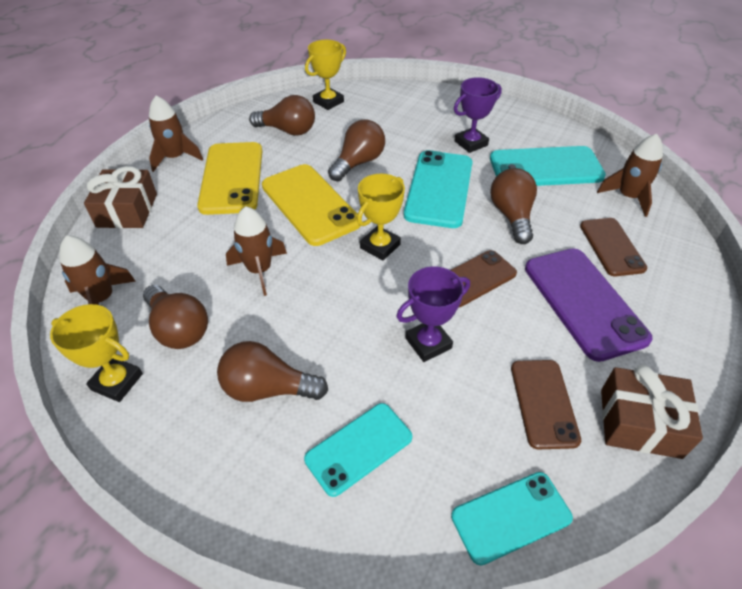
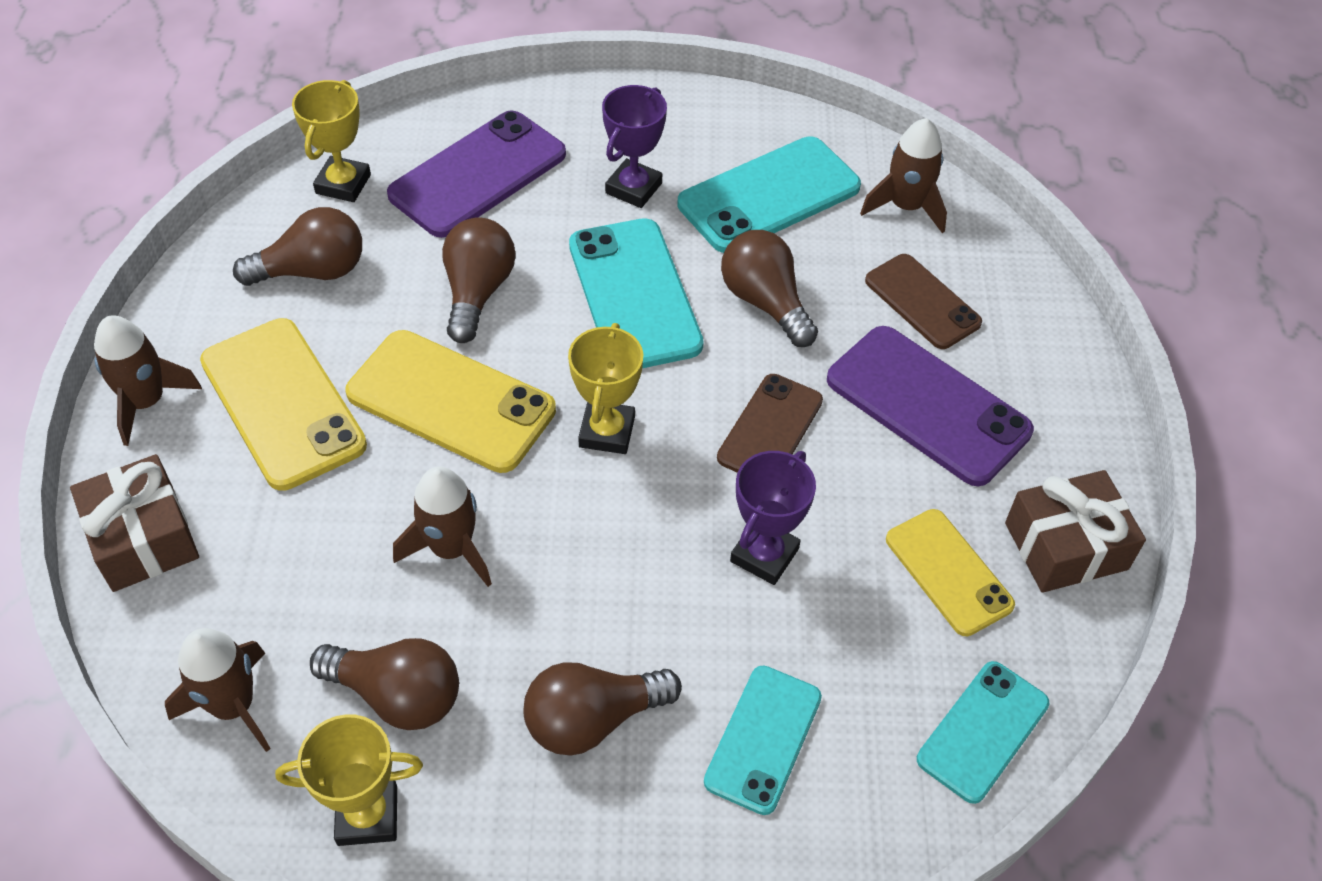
camera: 30 degrees left, 5 degrees up
brown phone [511,360,581,450] -> yellow phone [886,509,1015,636]
none -> purple phone [387,111,566,238]

